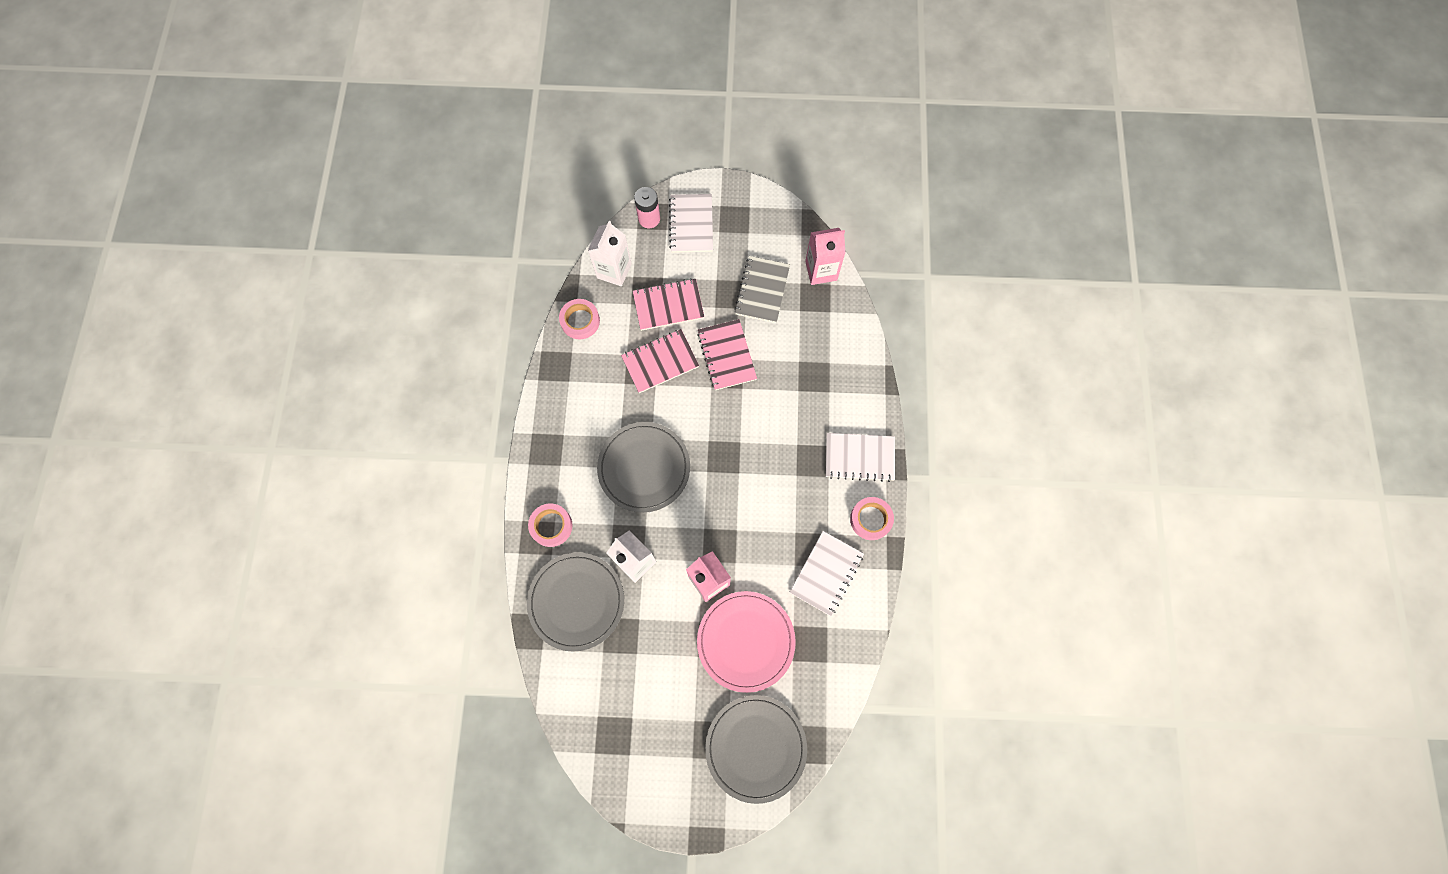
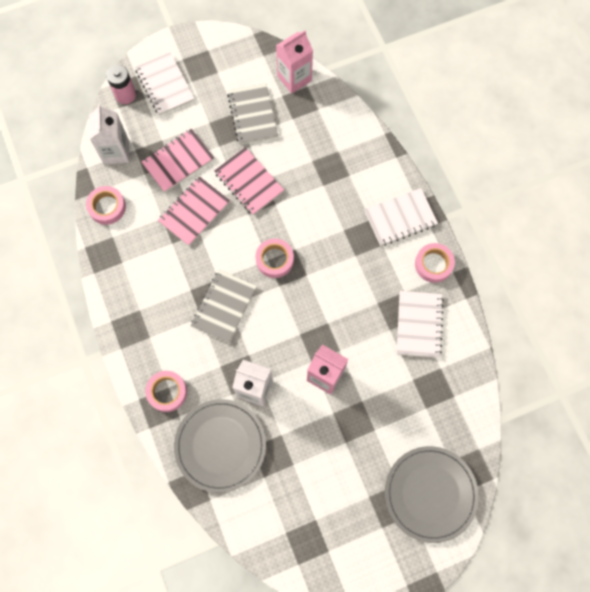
camera: 25 degrees left, 0 degrees up
grey plate [597,422,690,513] -> grey notebook [191,270,257,343]
pink plate [697,591,796,693] -> none
none -> pink tape [256,238,294,278]

